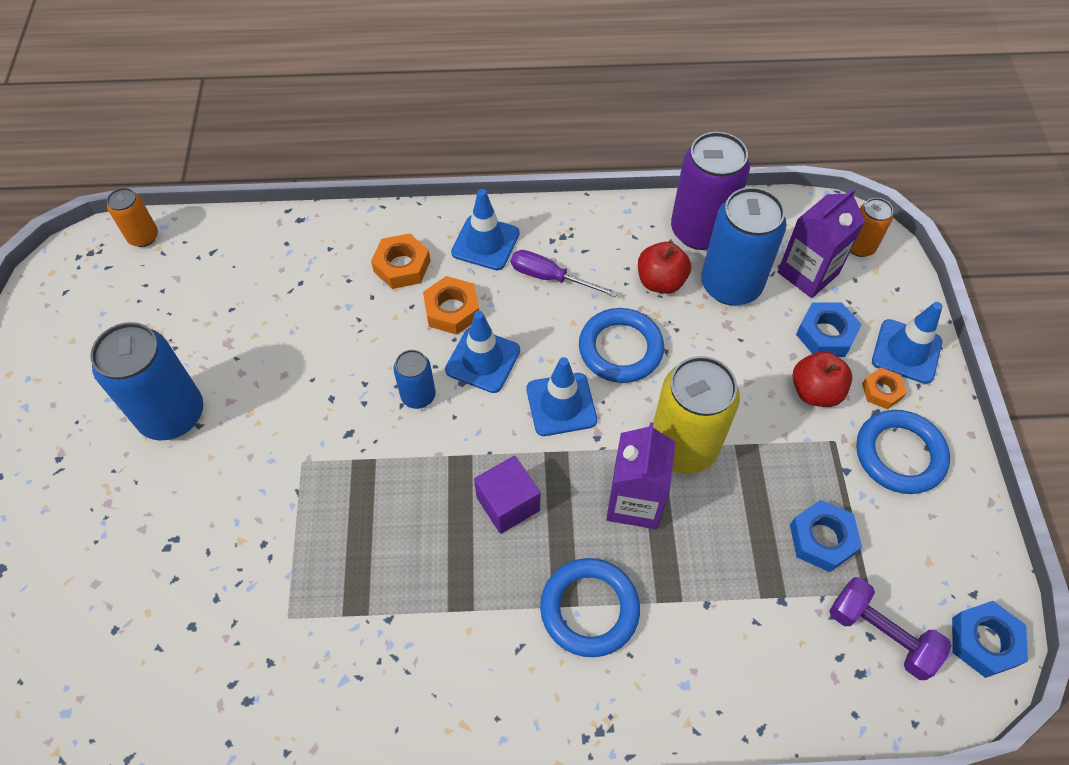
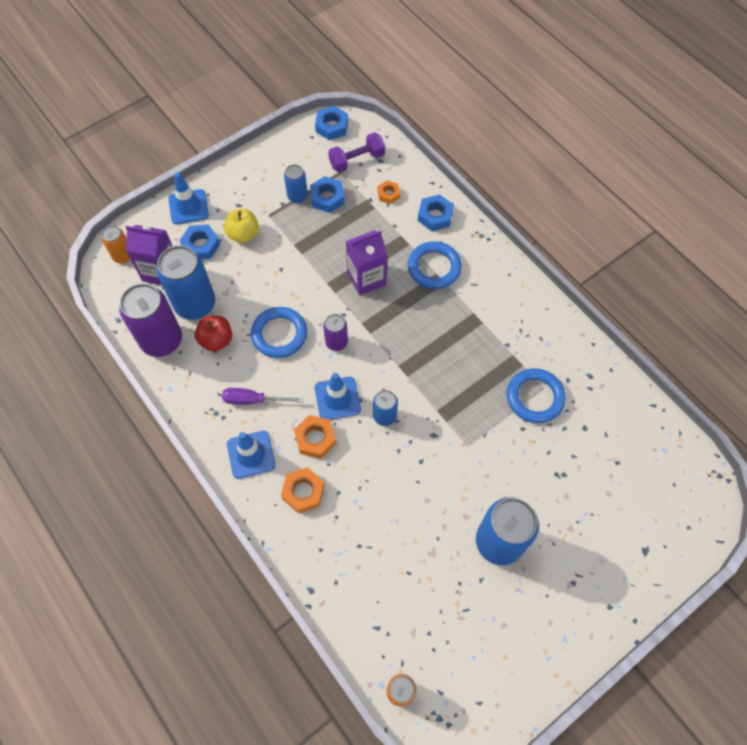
camera: 125 degrees left, 5 degrees up
purple cube [474,456,540,534] -> none
purple screwdriver [511,250,618,297] -> purple screwdriver turned 105 degrees clockwise [222,388,304,405]
blue traffic cone [527,357,597,436] -> purple can [323,314,348,351]
yellow can [653,356,740,474] -> none
red apple [793,351,853,407] -> yellow apple [224,209,259,243]
purple dumbbell [829,577,952,680] -> purple dumbbell turned 60 degrees clockwise [328,132,385,173]
blue ring [856,410,950,494] -> blue ring moved to [507,368,566,423]
orange nut [862,368,907,409] -> orange nut moved to [378,181,400,204]
none -> blue can [284,165,308,203]
none -> blue nut [418,194,454,231]

